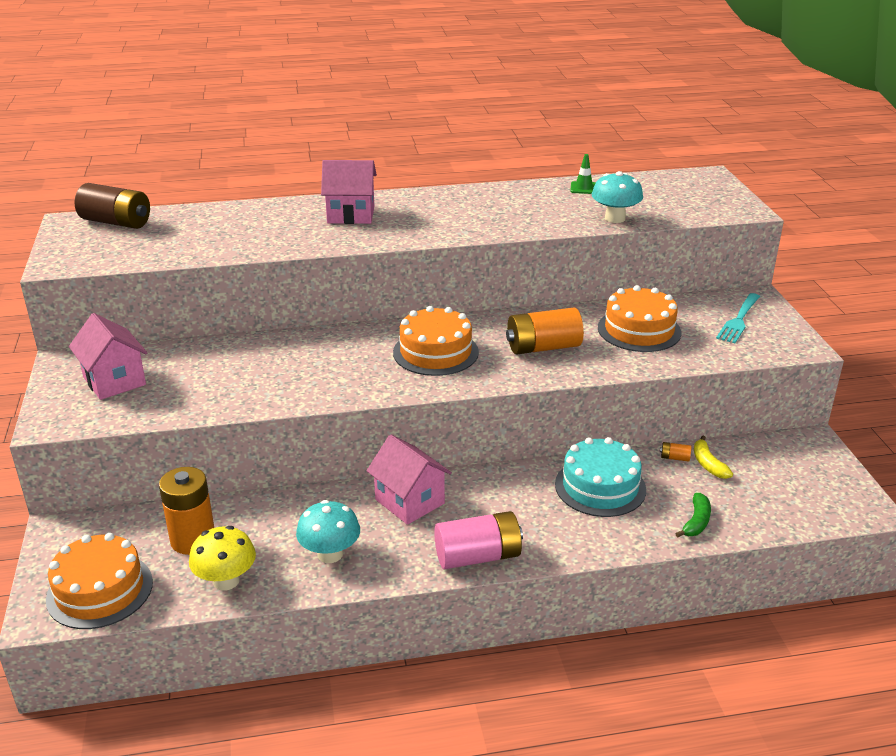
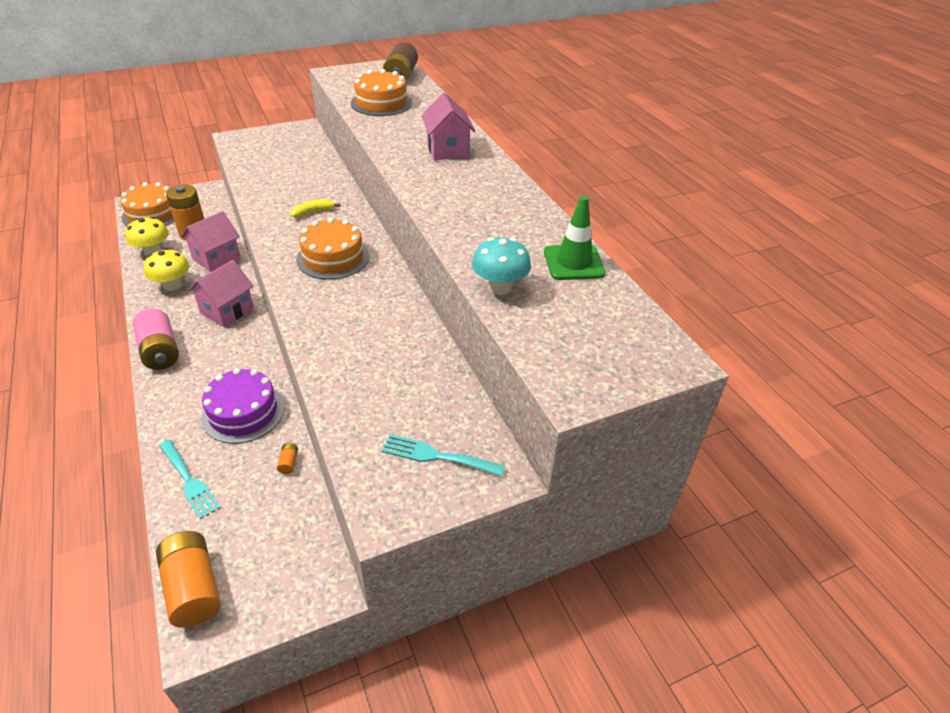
camera: 75 degrees right, 10 degrees up
pink house [69,313,147,400] -> pink house moved to [181,211,241,272]
turquoise mushroom [296,500,360,563] -> yellow mushroom [144,248,189,291]
orange battery [506,307,584,354] -> orange battery moved to [156,531,221,628]
turquoise cake [555,437,646,517] -> purple cake [201,368,284,444]
green traffic cone [570,154,596,194] -> green traffic cone [544,196,606,280], size x1.79
orange cake [598,285,681,352] -> orange cake moved to [351,69,412,116]
green banana [675,493,711,538] -> turquoise fork [159,440,220,519]
yellow banana [694,435,733,479] -> yellow banana moved to [291,199,340,218]

